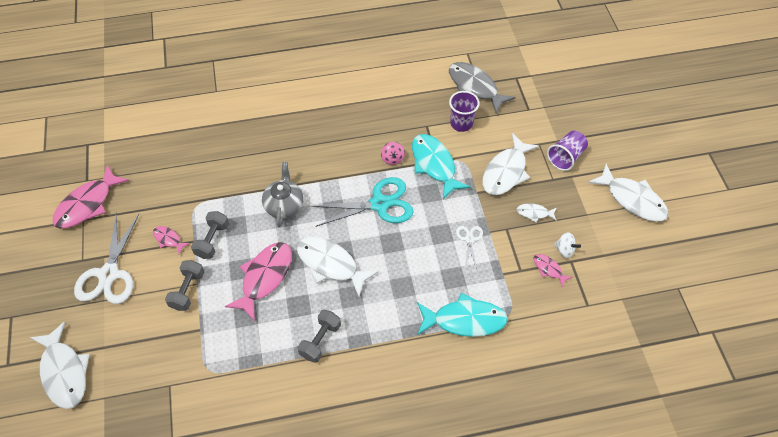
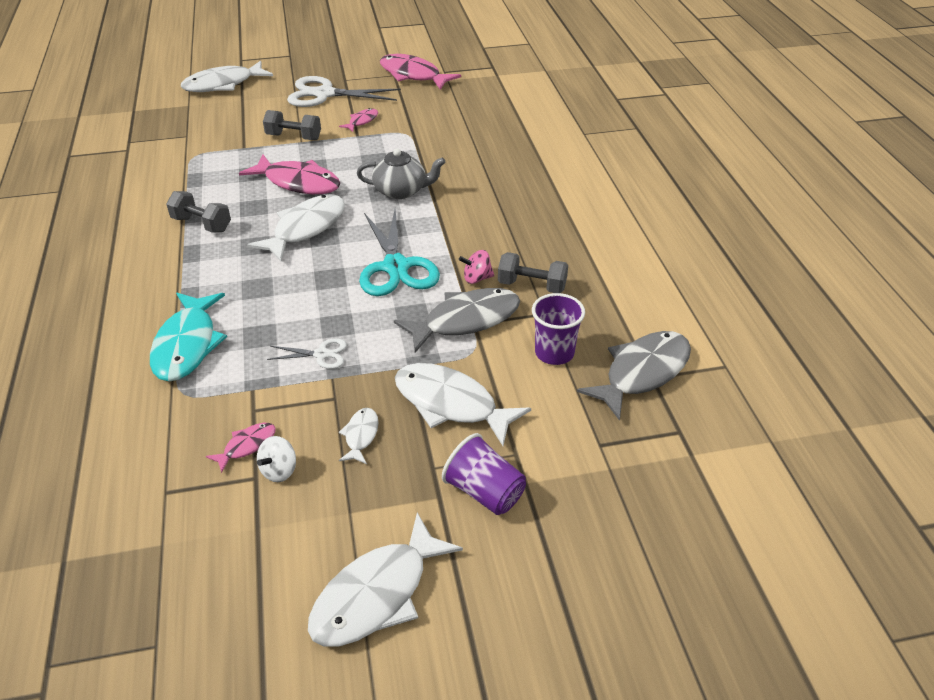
camera: 90 degrees right, 15 degrees down
grey dumbbell [191,211,229,259] -> grey dumbbell moved to [498,252,568,293]
turquoise fish [412,134,470,199] -> grey fish [394,288,520,353]

